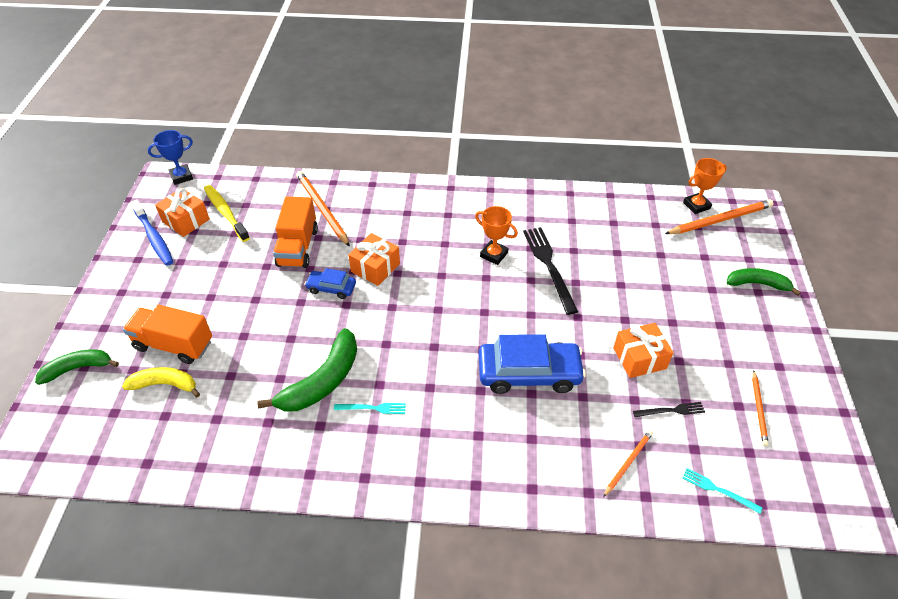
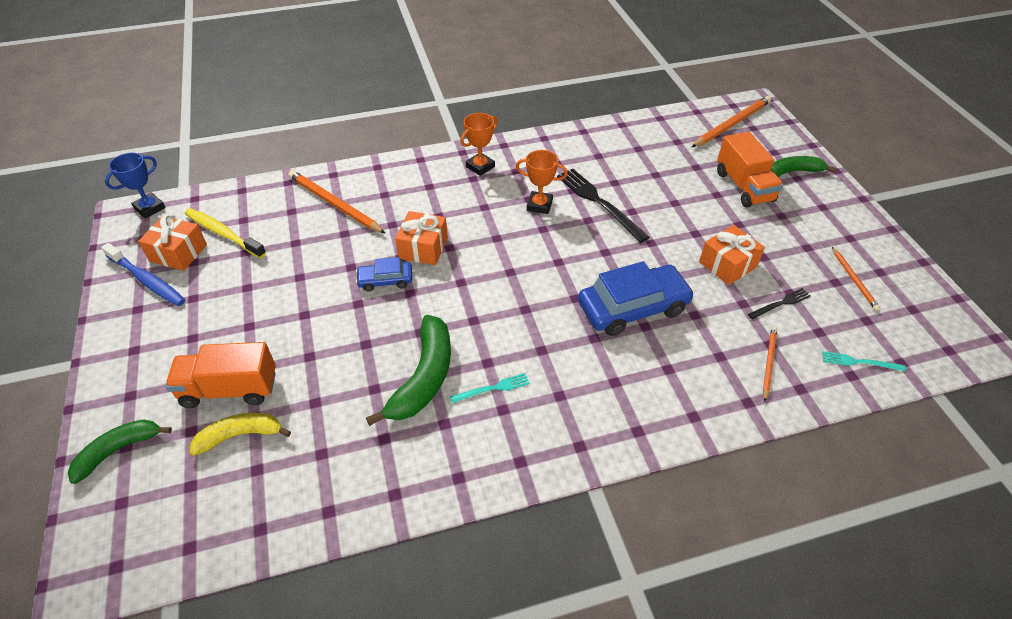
camera: 20 degrees left, 0 degrees up
orange truck [273,197,318,268] -> orange truck moved to [717,132,783,208]
orange trophy [683,158,727,214] -> orange trophy moved to [460,113,498,176]

